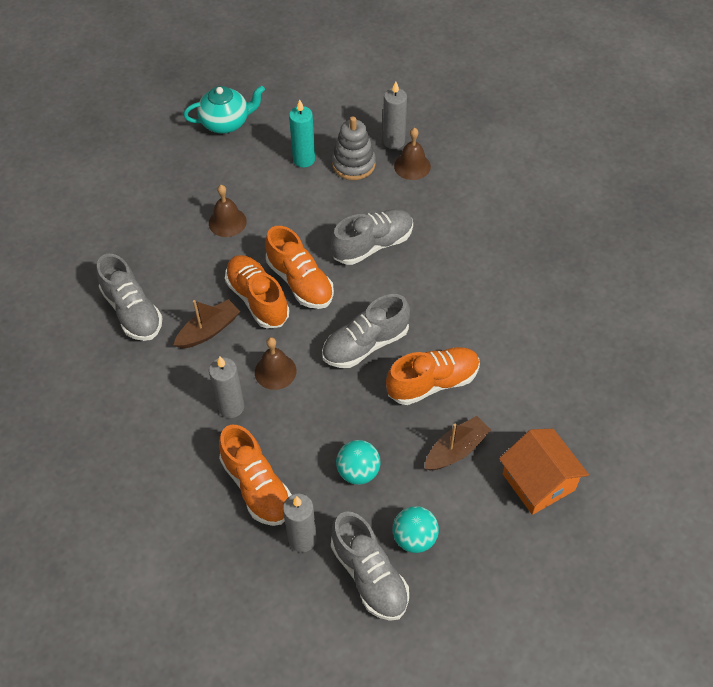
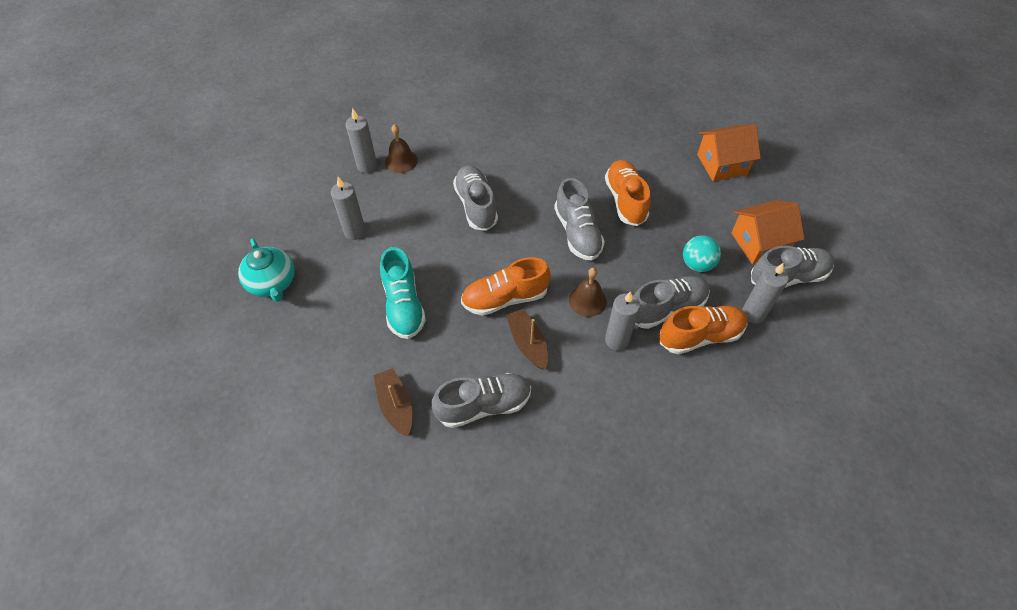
camera: 75 degrees left, 0 degrees up
turquoise teapot [183,86,265,134] -> turquoise teapot turned 150 degrees clockwise [238,238,294,302]
brown bell [209,185,247,237] -> turquoise shoe [380,247,426,339]
orange shoe [265,226,334,309] -> none
turquoise candle [289,99,315,167] -> grey candle [331,177,366,240]
grey stacking toy [332,116,376,180] -> none
turquoise ball [393,506,439,553] -> orange house [731,200,805,264]
brown boat [425,416,491,471] -> brown boat moved to [374,368,412,437]
none -> grey shoe [634,276,710,329]

